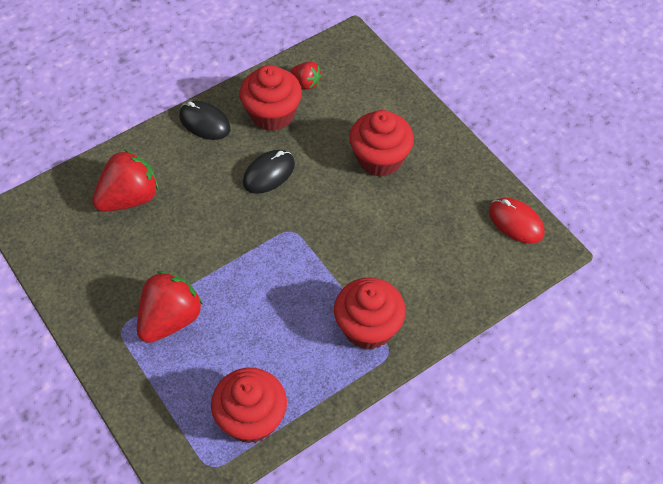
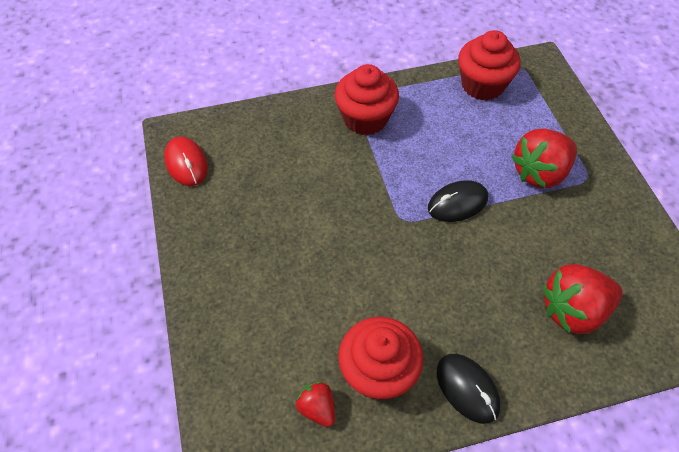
camera: 160 degrees left, 0 degrees up
black mouse [243,150,295,194] -> black mouse moved to [428,180,488,222]
red cupcake [349,110,414,177] -> none

